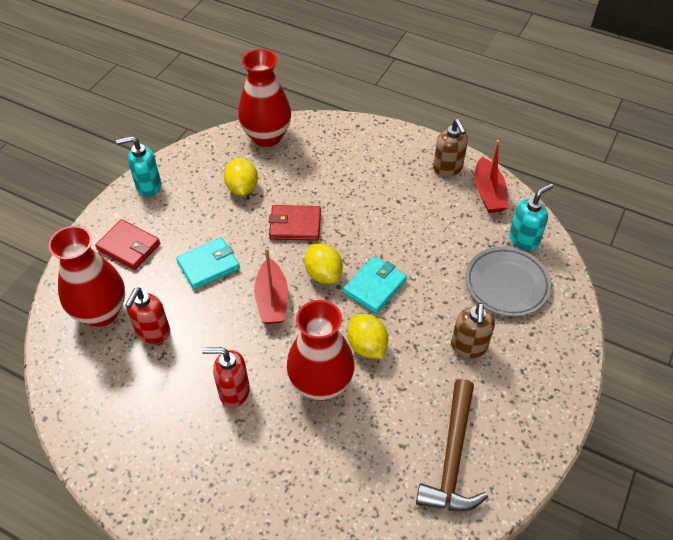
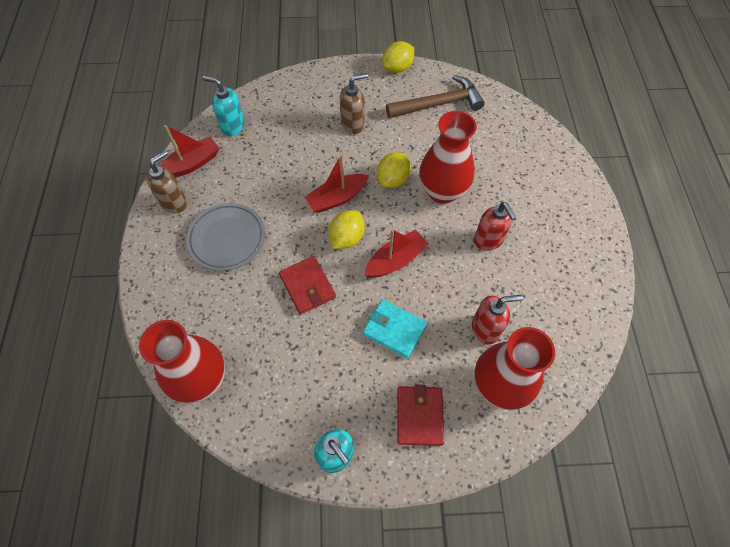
camera: 120 degrees left, 10 degrees up
yellow lemon [224,158,258,196] -> yellow lemon moved to [382,41,414,73]
turquoise wallet [343,256,407,314] -> red boat [305,154,369,213]
grey plate [465,247,551,317] -> grey plate moved to [186,203,265,271]

